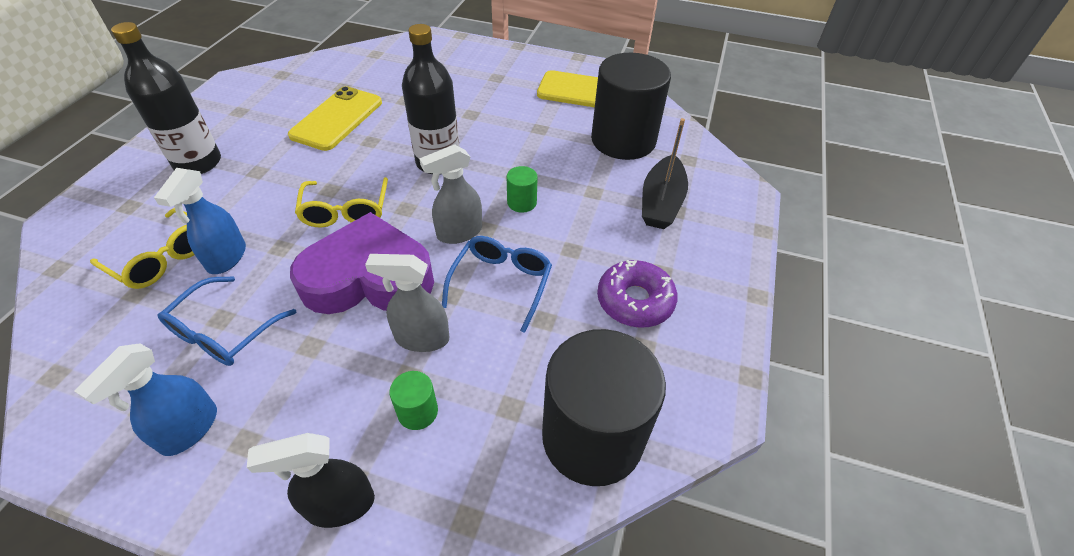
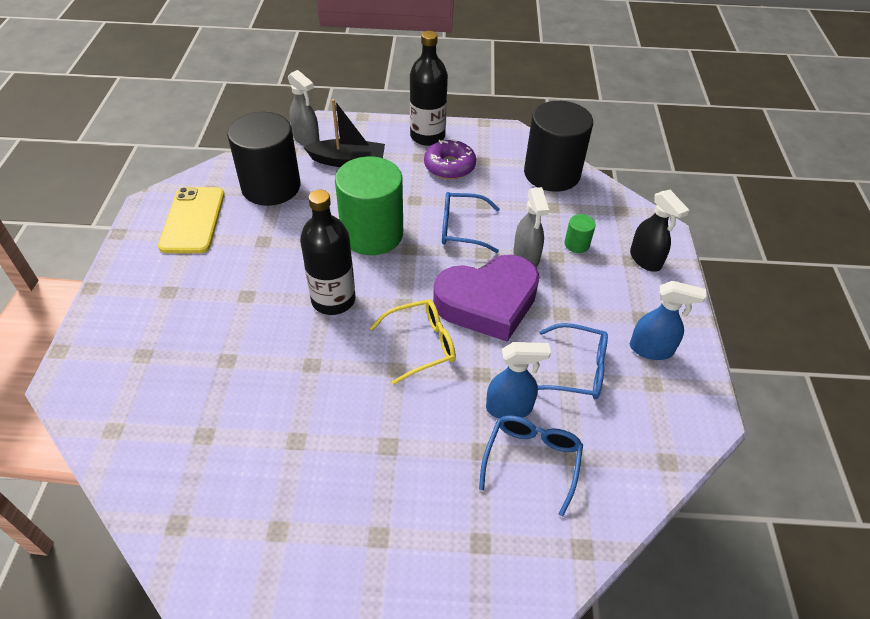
camera: 105 degrees left, 0 degrees up
yellow glasses [90,208,194,289] -> blue glasses [479,415,583,516]
black bottle [111,22,221,174] -> black bottle moved to [410,31,448,146]
yellow phone [288,86,382,151] -> none
purple heart [290,212,434,314] -> purple heart turned 90 degrees counterclockwise [433,255,540,342]
grey spray bottle [419,144,482,244] -> grey spray bottle moved to [288,70,320,146]
green cylinder [507,166,538,213] -> green cylinder [335,157,403,255], size x2.46

